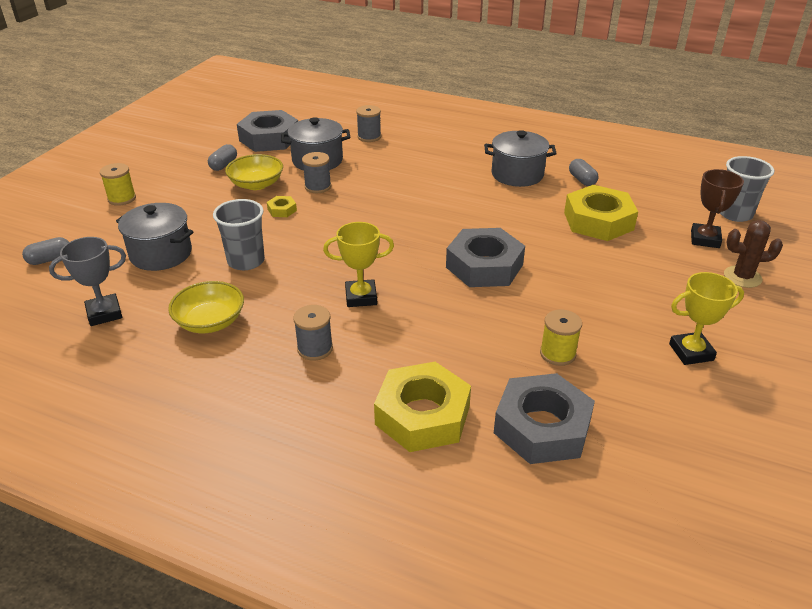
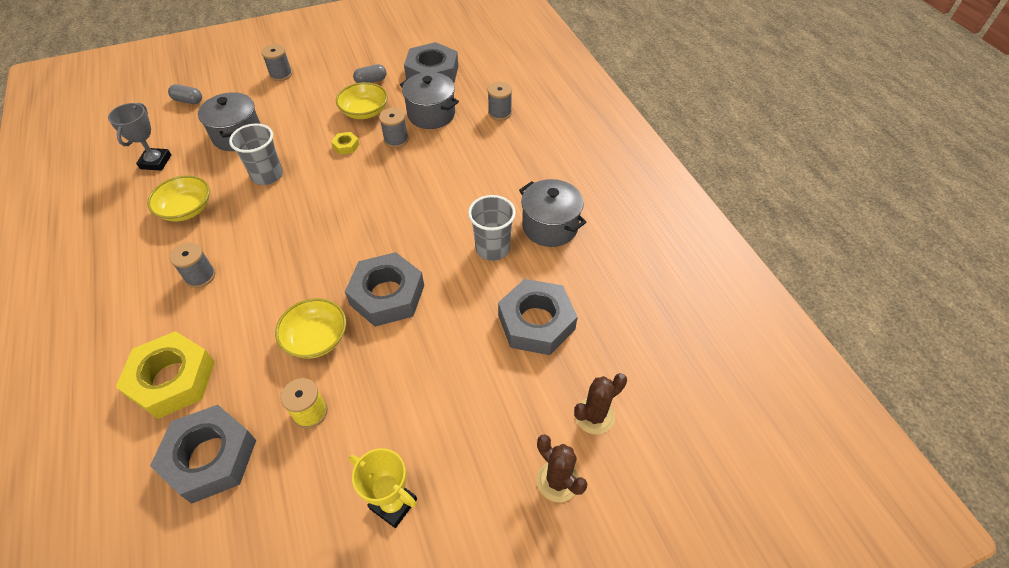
camera: 45 degrees right, 15 degrees up
grey trophy [49,237,126,326] -> grey trophy turned 75 degrees clockwise [108,103,171,171]
yellow spool [100,163,136,206] -> grey spool [261,44,292,81]
yellow trophy [323,222,394,307] -> none
yellow nut [564,185,638,241] -> grey nut [498,279,578,355]
grey capsule [569,159,599,186] -> none
brown trophy [691,169,744,248] -> brown cactus [574,373,627,435]
grey cup [720,156,774,222] -> grey cup moved to [468,195,516,261]
none -> yellow bowl [275,298,346,359]

